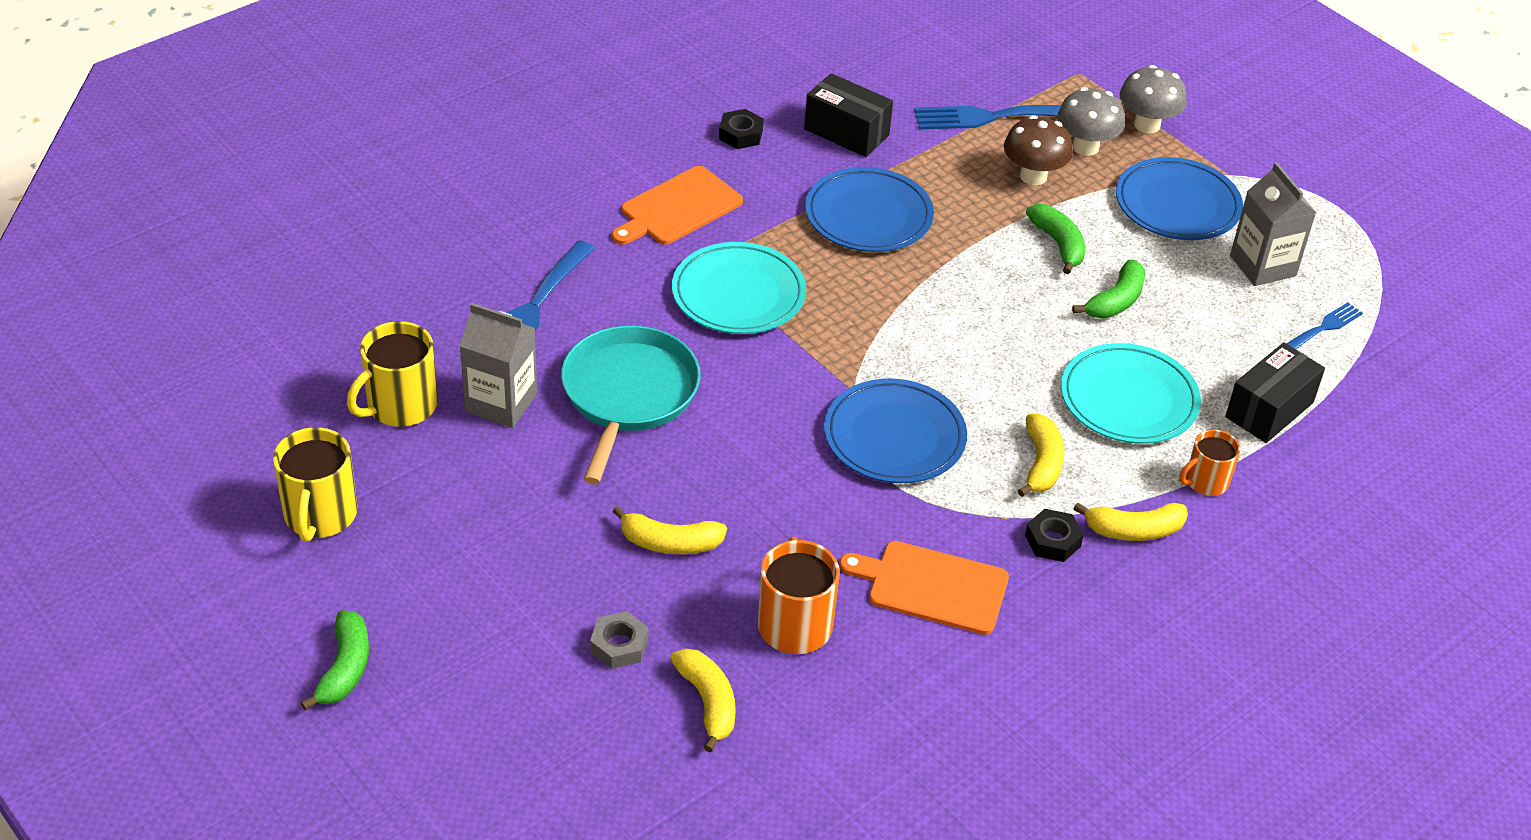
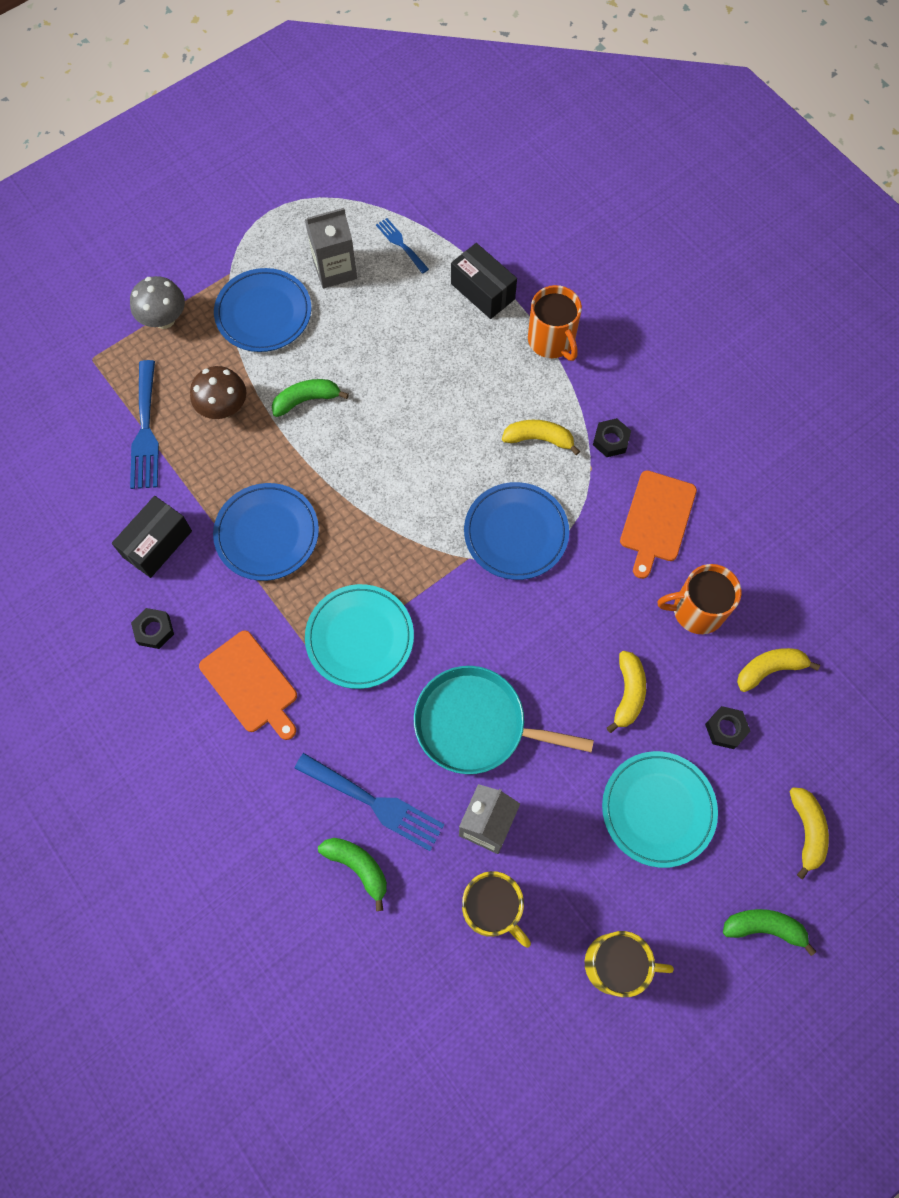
camera: 85 degrees left, 25 degrees up
grey nut [590,611,648,669] -> black nut [705,706,750,749]
grey mushroom [1057,87,1125,156] -> none
turquoise plate [1061,343,1201,444] -> turquoise plate moved to [602,751,718,868]
green banana [1072,259,1145,319] -> green banana moved to [318,838,387,911]
yellow banana [1073,502,1188,541] -> yellow banana moved to [790,787,829,879]
orange mug [1179,429,1240,496] -> orange mug [528,285,582,361], size x1.59

